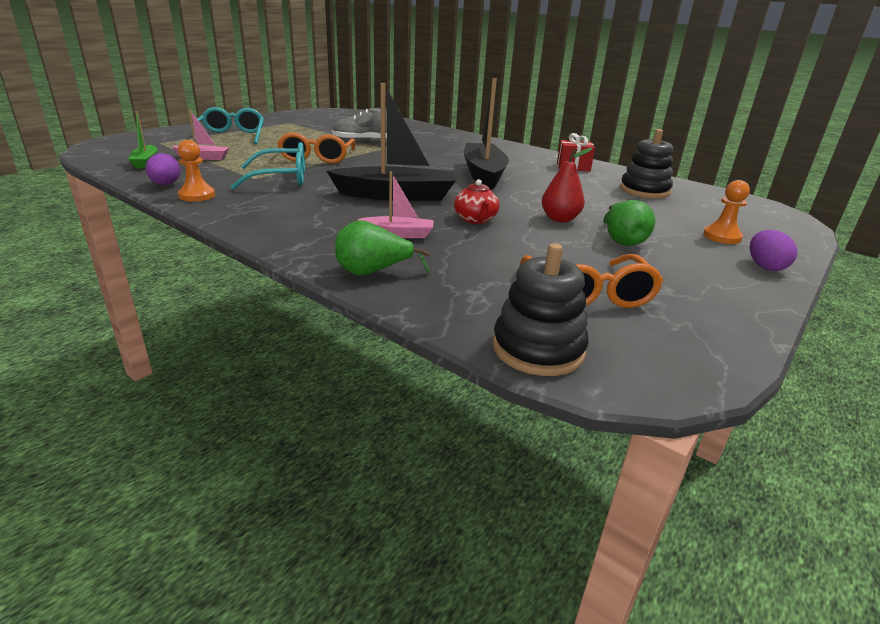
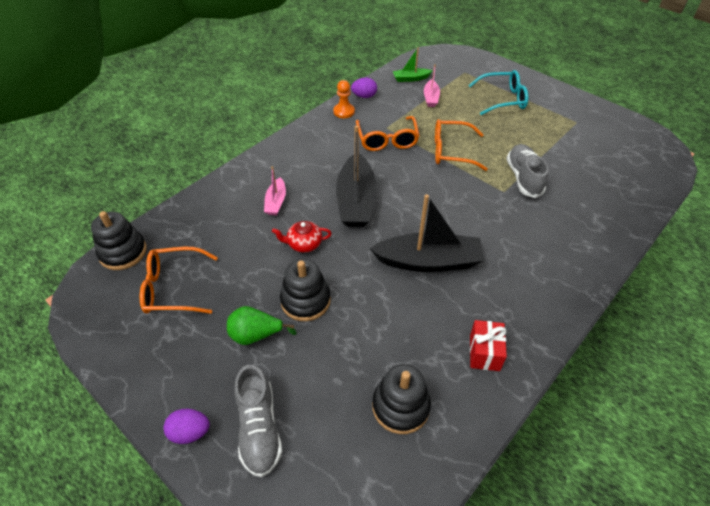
camera: 95 degrees right, 20 degrees up
turquoise glasses [230,142,305,190] -> orange glasses [356,116,420,151]
green pear [335,220,430,276] -> none
red pear [542,148,593,222] -> black stacking toy [280,259,331,321]
orange pawn [703,180,750,244] -> grey shoe [235,365,282,477]

